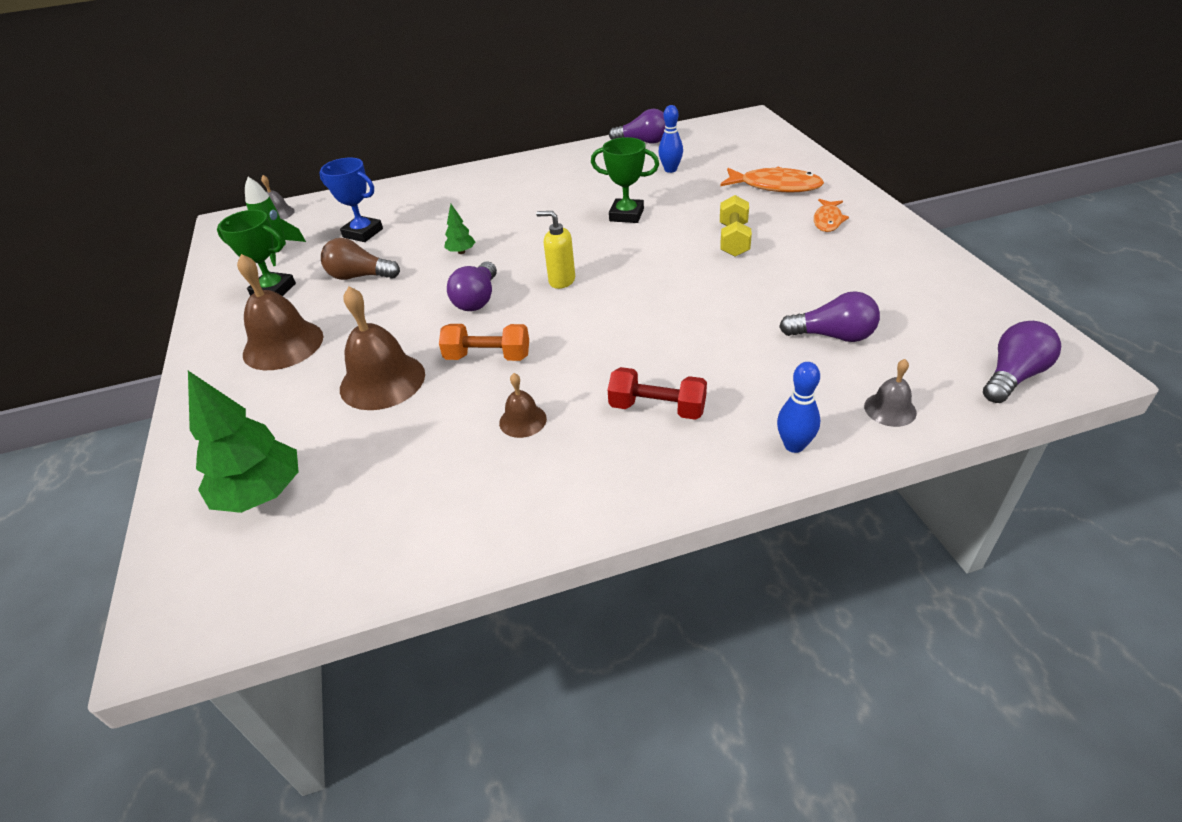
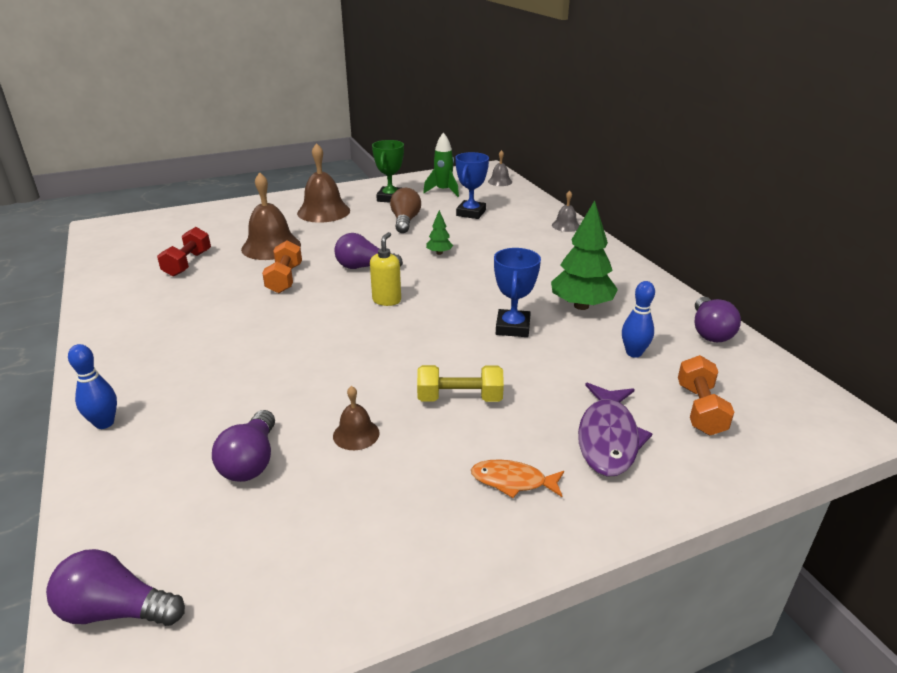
camera: 80 degrees right, 10 degrees down
green tree [188,371,298,513] -> green tree moved to [551,200,618,310]
brown bell [499,373,547,438] -> brown bell moved to [333,386,380,450]
green trophy [591,137,659,223] -> blue trophy [494,248,541,337]
red dumbbell [608,367,707,420] -> red dumbbell moved to [157,227,211,277]
orange fish [720,167,824,193] -> purple fish [578,383,653,477]
grey bell [864,359,917,427] -> grey bell moved to [552,190,580,232]
purple light bulb [983,321,1061,403] -> purple light bulb turned 150 degrees clockwise [46,549,185,626]
none -> orange dumbbell [678,355,734,435]

